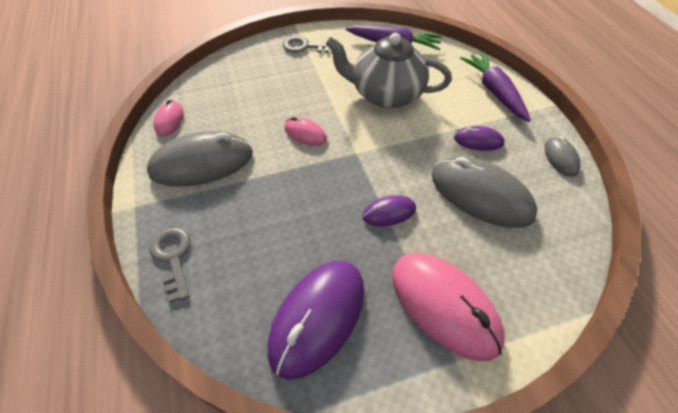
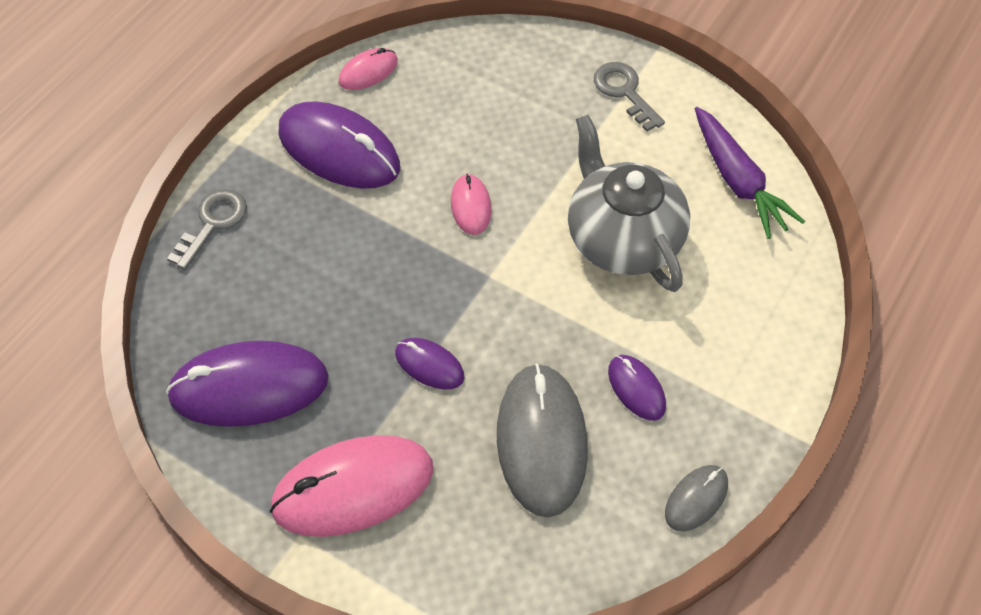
camera: 50 degrees right, 5 degrees up
grey mouse [147,131,253,187] -> purple mouse [278,102,400,189]
pink mouse [392,253,504,361] -> pink mouse turned 60 degrees clockwise [270,435,434,537]
purple carrot [460,52,531,122] -> none

